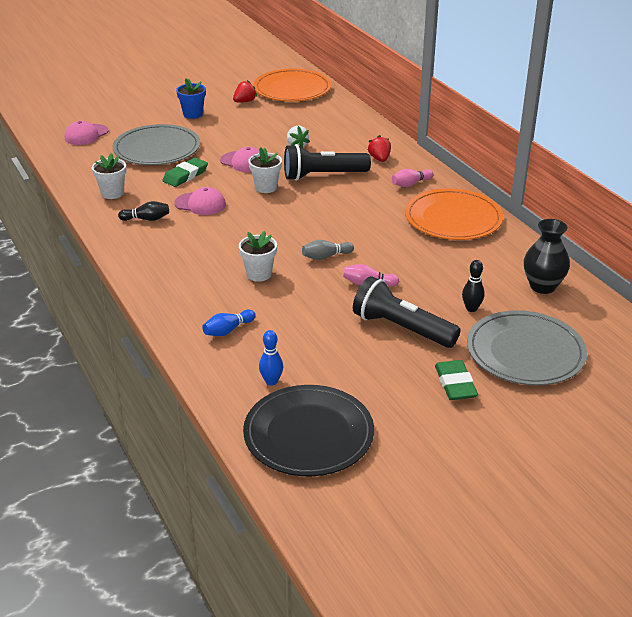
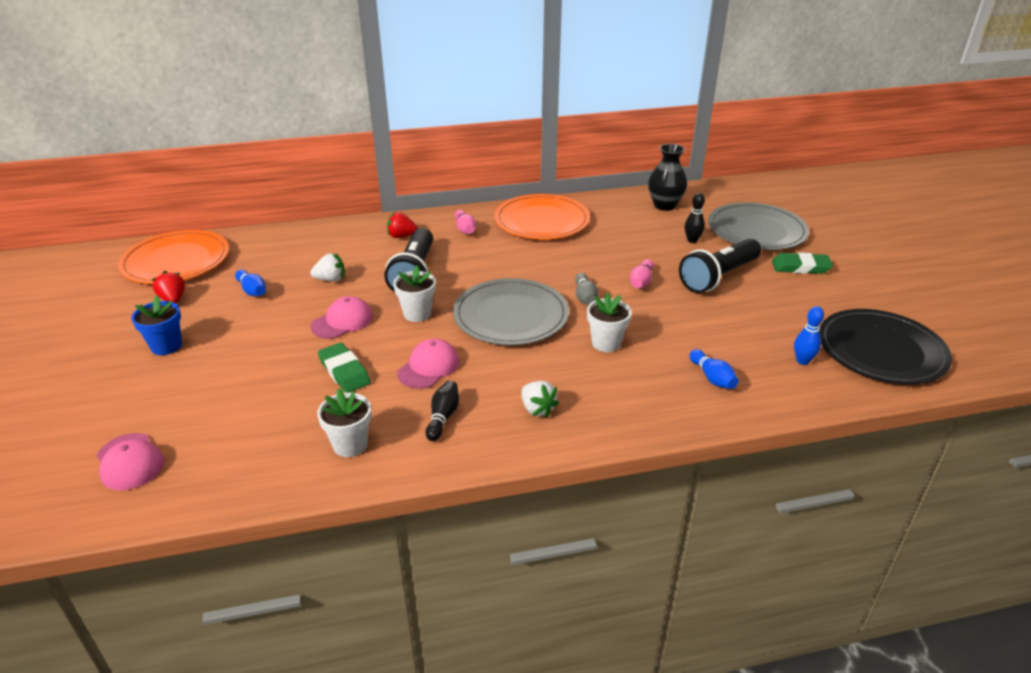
camera: 75 degrees left, 0 degrees up
grey plate [113,124,200,165] -> grey plate moved to [453,278,569,345]
none -> blue bowling pin [235,270,266,296]
none -> white strawberry [521,381,559,417]

